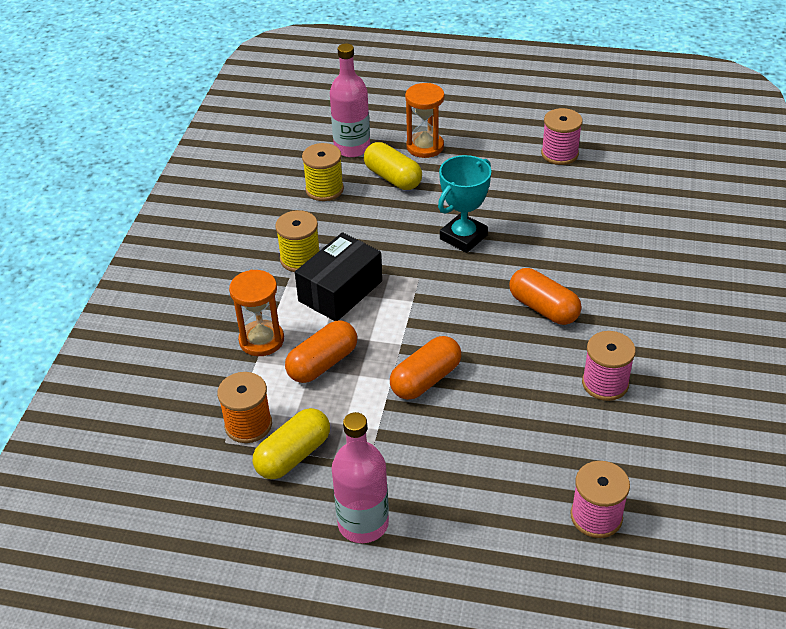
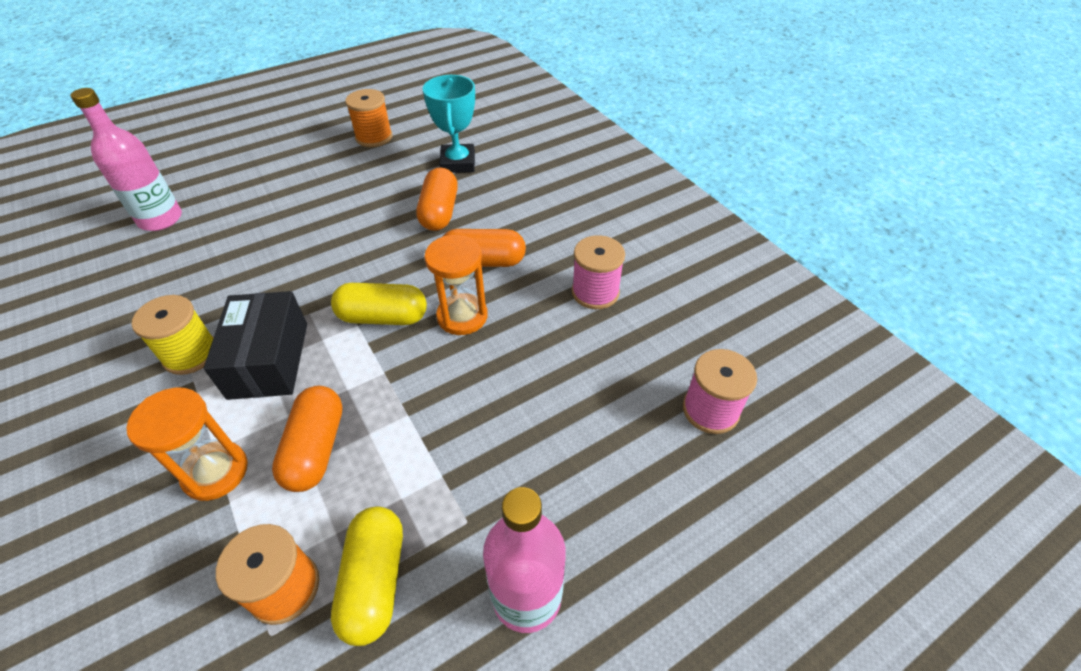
camera: 45 degrees left, 5 degrees up
yellow spool [302,143,344,201] -> none
yellow capsule [364,142,422,190] -> yellow capsule moved to [331,283,427,325]
orange capsule [390,336,461,400] -> orange capsule moved to [416,167,458,231]
orange hourglass [405,83,444,158] -> orange hourglass moved to [424,235,488,335]
turquoise trophy [438,155,491,253] -> turquoise trophy moved to [423,75,475,173]
pink spool [541,108,583,165] -> orange spool [345,89,392,147]

